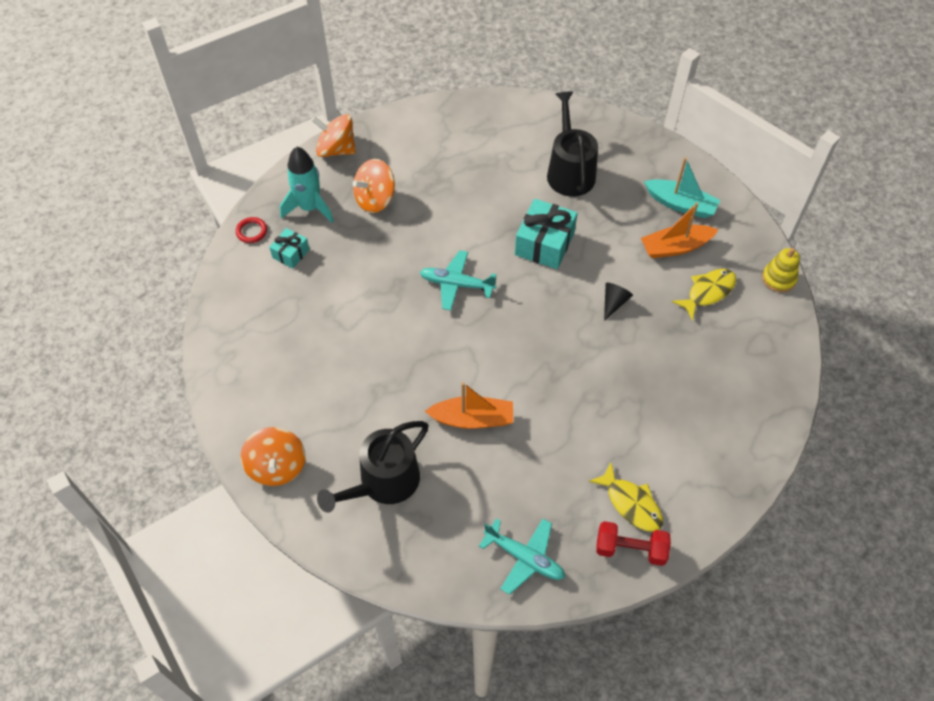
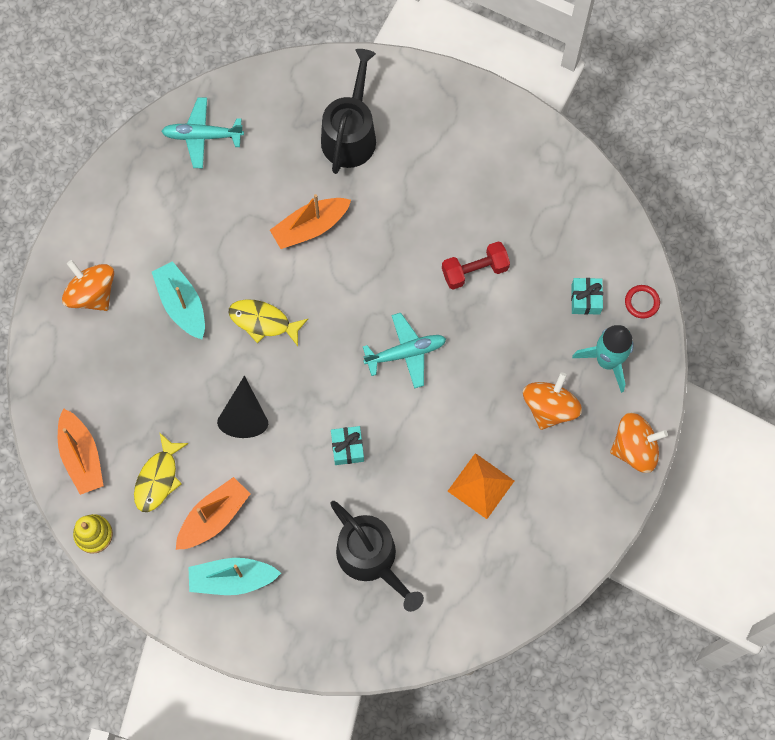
camera: 150 degrees right, 15 degrees up
orange spinning top [240,427,306,486] -> orange spinning top moved to [62,260,114,311]
turquoise gift [515,199,577,269] -> turquoise gift [331,426,364,465], size x0.56
yellow fish [589,463,663,532] -> yellow fish moved to [229,299,308,346]
red dumbbell [596,521,671,566] -> red dumbbell moved to [442,241,510,290]
black cone [604,283,633,321] -> black cone [217,376,268,438], size x1.55
none -> orange boat [58,408,104,495]
none -> turquoise boat [152,261,205,339]
none -> orange pyramid [448,453,514,519]

